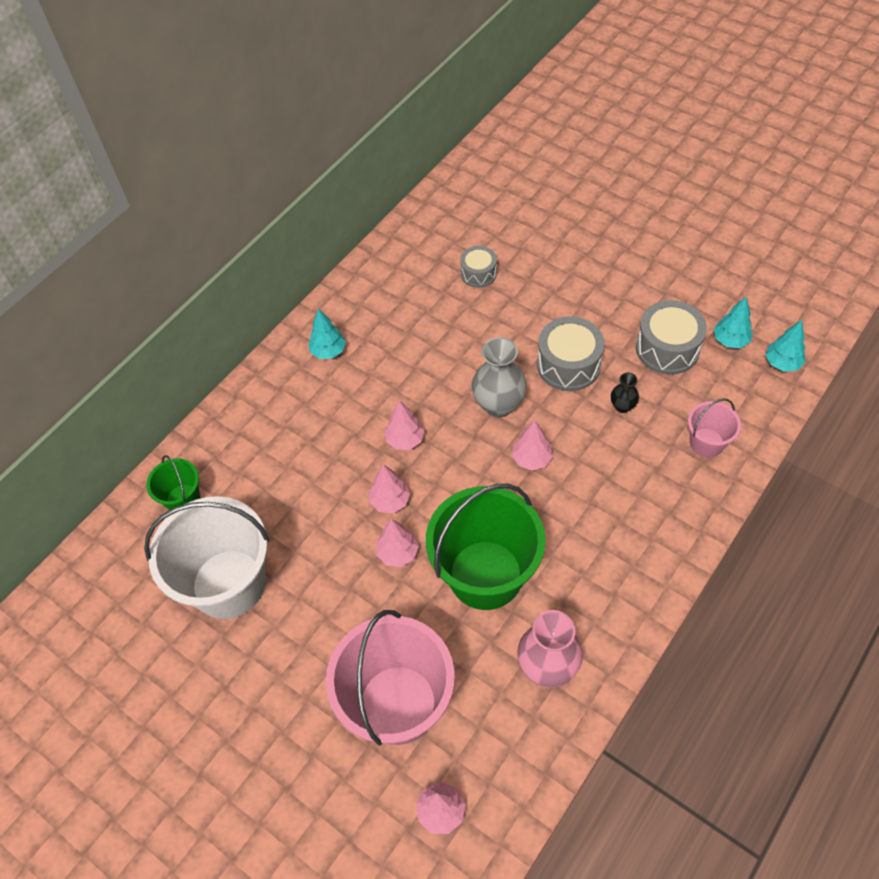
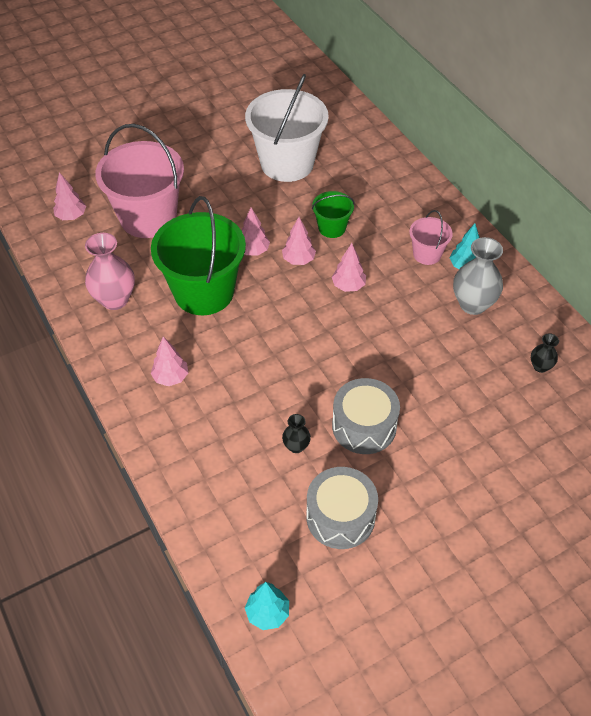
camera: 110 degrees right, 5 degrees down
green bucket [146,455,200,510] -> green bucket moved to [312,191,355,238]
grey drum [460,246,497,288] -> none
grey vase [472,337,527,417] -> grey vase moved to [453,237,503,315]
pink tree [512,420,553,471] -> pink tree moved to [151,337,188,386]
pink bucket [688,398,741,458] -> pink bucket moved to [409,210,453,265]
turquoise tree [714,297,753,348] -> none
none -> black vase [531,333,559,373]

